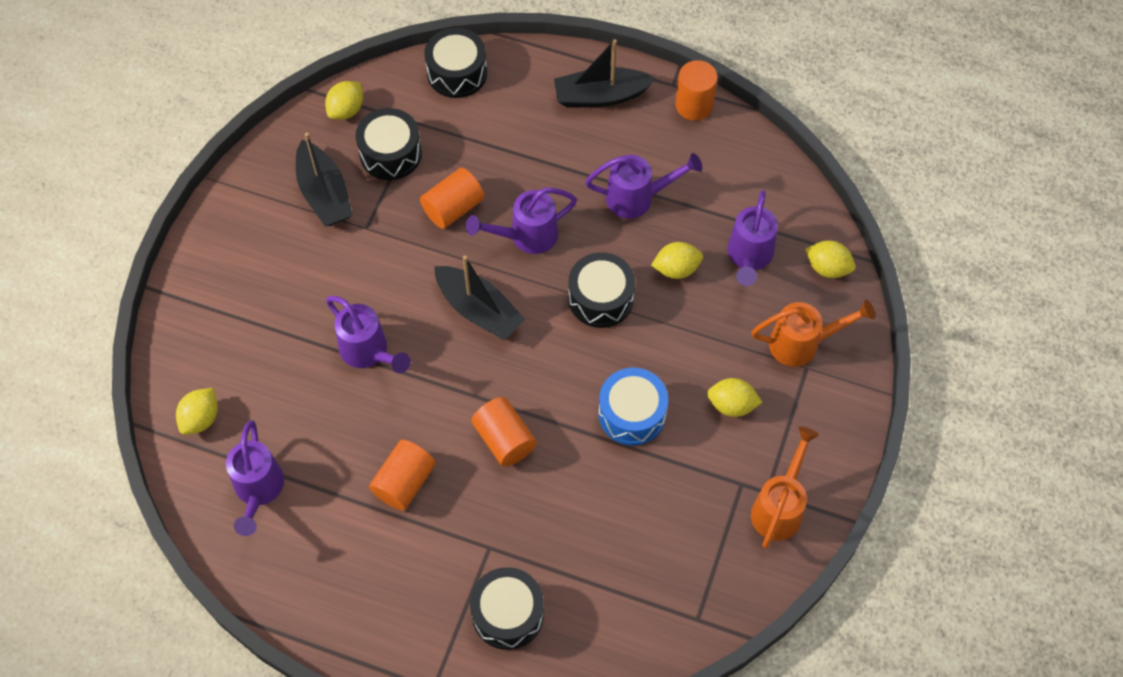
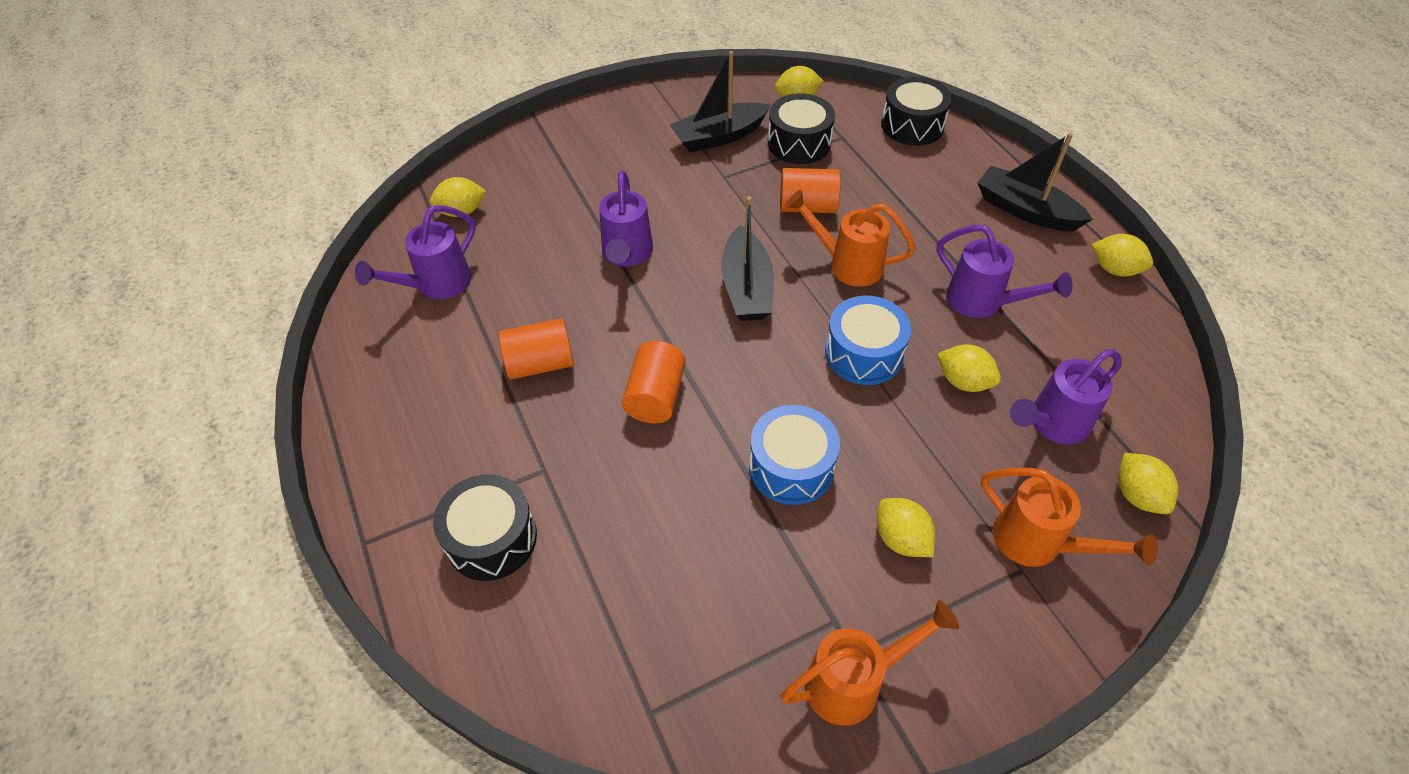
camera: 45 degrees right, 10 degrees down
black boat [296,132,353,226] -> black boat turned 45 degrees clockwise [670,51,770,152]
purple watering can [466,188,577,254] -> orange watering can [785,190,916,287]
black drum [568,252,635,328] -> blue drum [825,296,911,385]
orange cylinder [675,60,718,121] -> yellow lemon [1091,234,1153,276]

